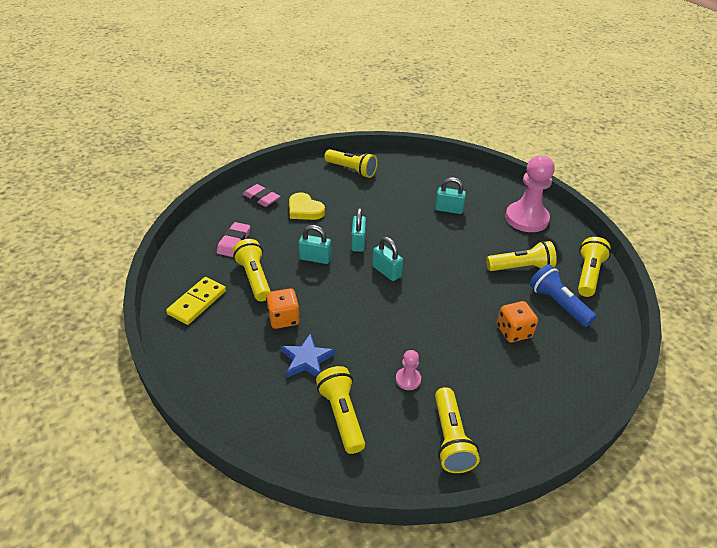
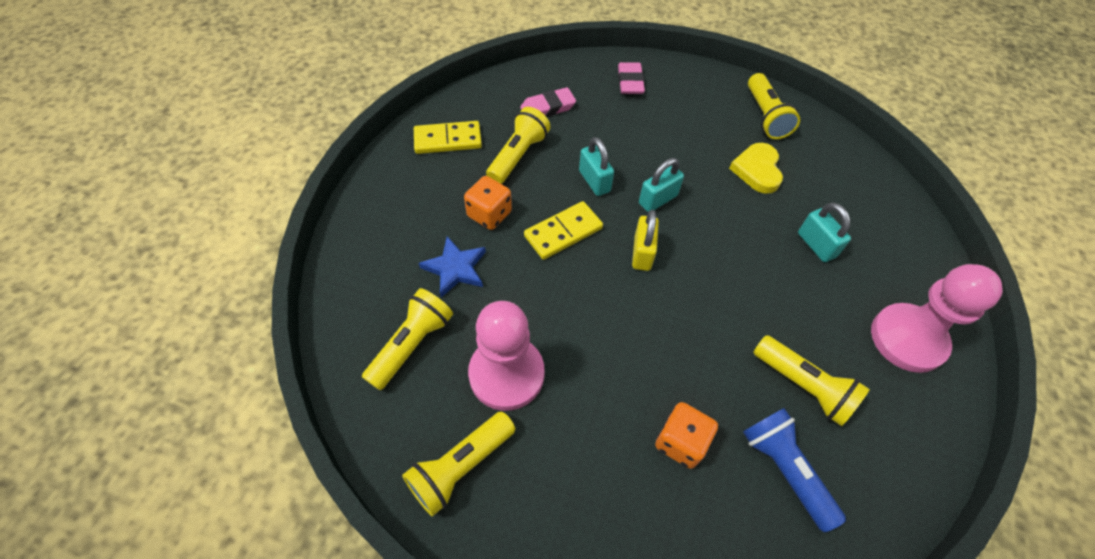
camera: 50 degrees right, 15 degrees up
yellow heart [289,192,325,220] -> yellow heart moved to [729,143,783,194]
turquoise padlock [372,237,403,281] -> yellow padlock [632,210,659,271]
pink pawn [396,350,421,390] -> pink pawn [468,301,545,411], size x2.24
blue flashlight [529,265,597,327] -> blue flashlight turned 45 degrees counterclockwise [743,408,846,532]
yellow flashlight [578,237,611,297] -> none
none -> yellow domino [524,201,603,260]

